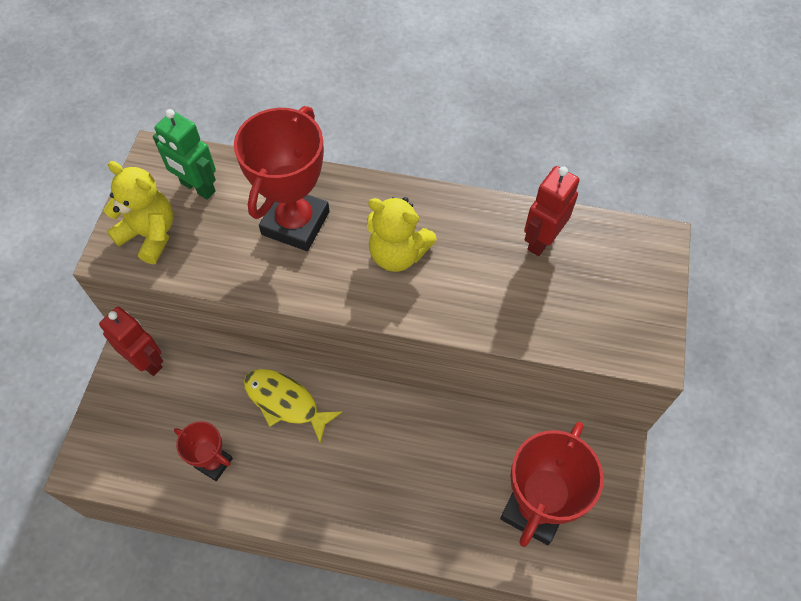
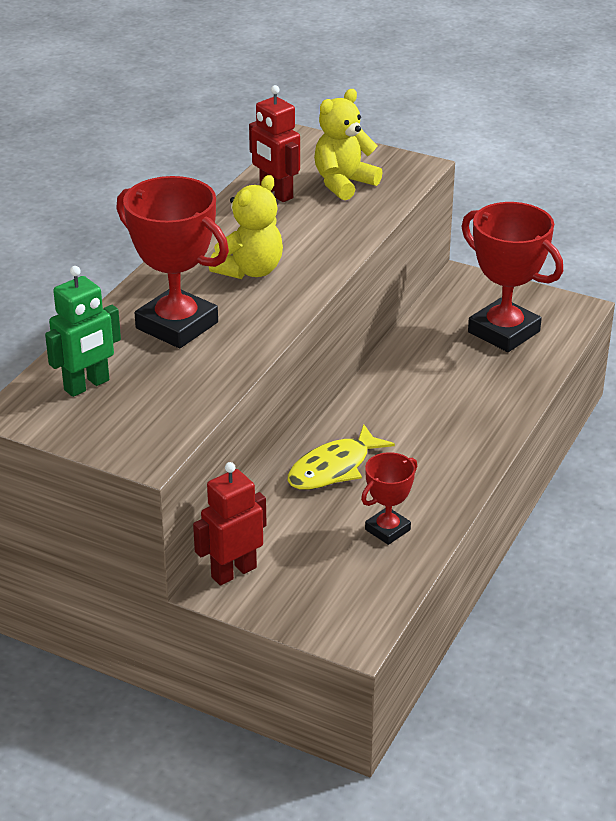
camera: 75 degrees left, 25 degrees down
yellow teddy bear [104,161,174,264] -> yellow teddy bear moved to [314,89,383,200]

